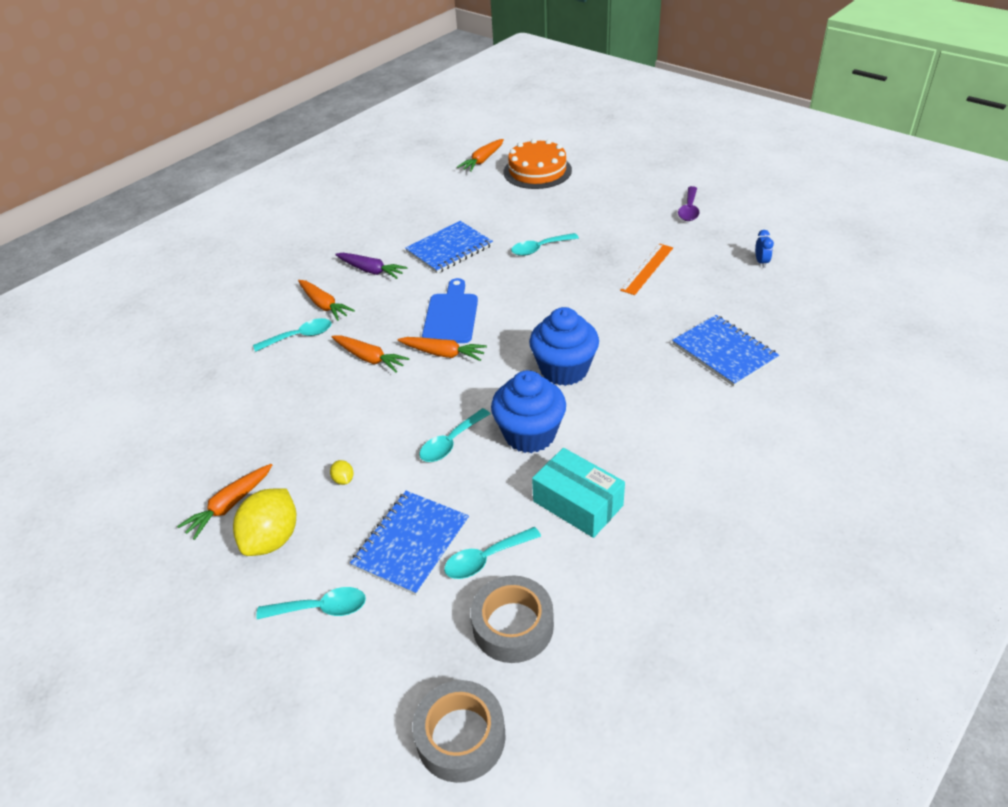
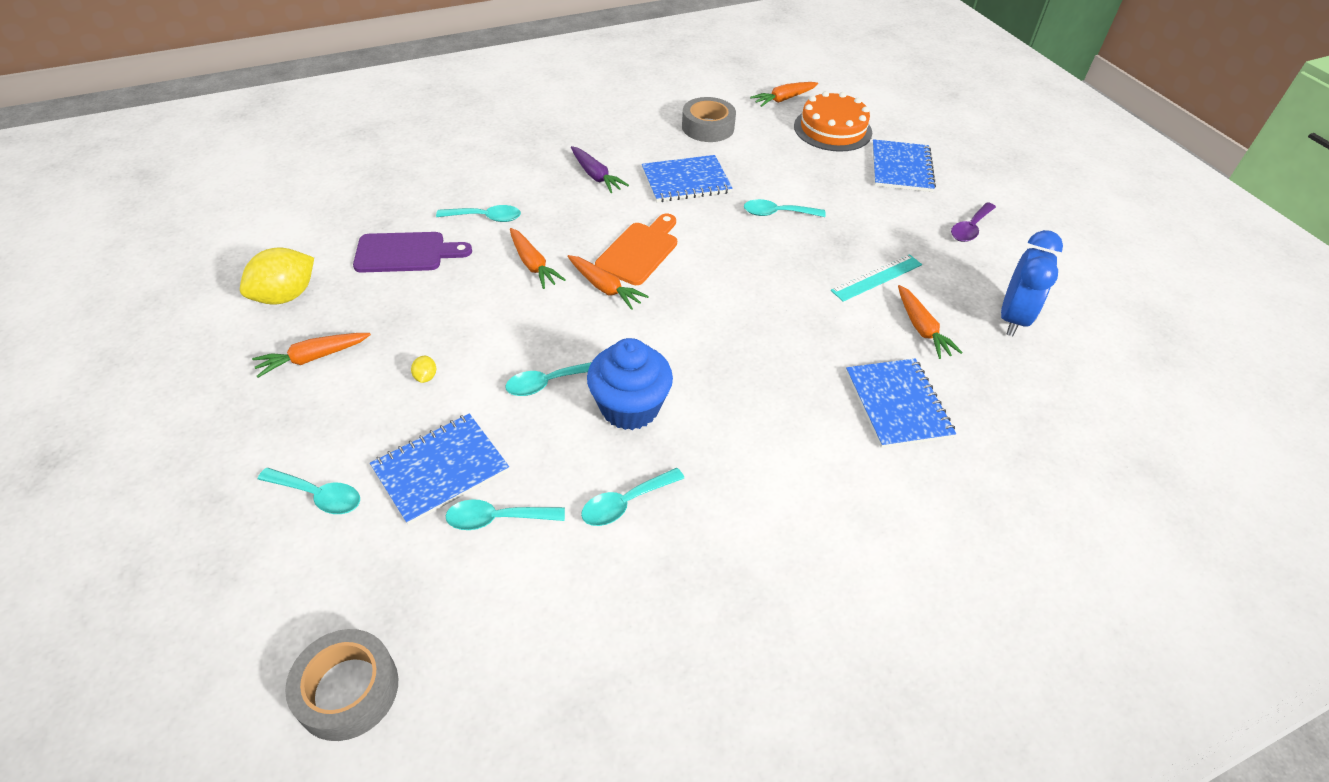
camera: 20 degrees right, 5 degrees up
yellow lemon [233,488,296,556] -> yellow lemon moved to [240,248,314,305]
orange carrot [298,280,355,321] -> orange carrot moved to [898,285,963,359]
blue cutting board [422,278,478,343] -> orange cutting board [595,214,677,285]
grey tape [471,575,554,663] -> grey tape moved to [682,97,736,142]
blue cupcake [529,307,599,386] -> none
turquoise box [532,448,625,538] -> turquoise spoon [581,468,684,526]
orange ruler [620,244,673,295] -> turquoise ruler [831,254,922,302]
blue clock [755,230,774,268] -> blue clock [1001,230,1063,336], size x2.30
none -> purple cutting board [353,232,472,273]
none -> blue notebook [872,139,936,192]

